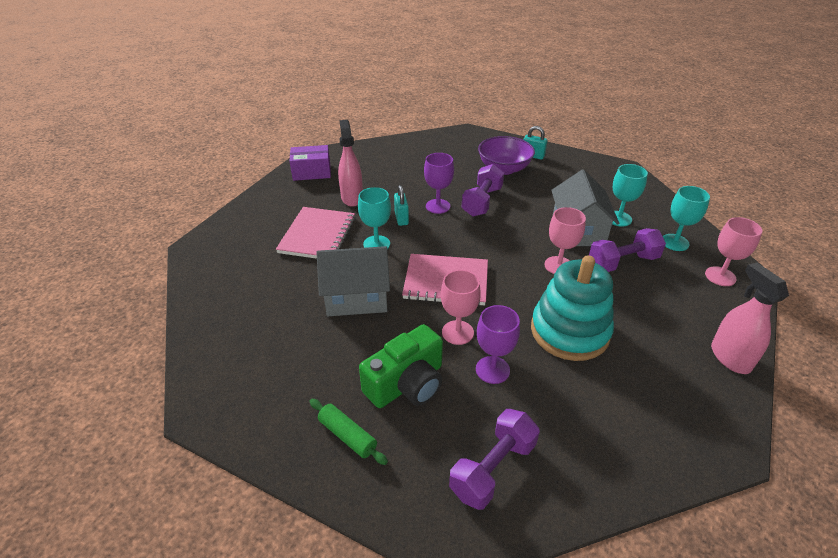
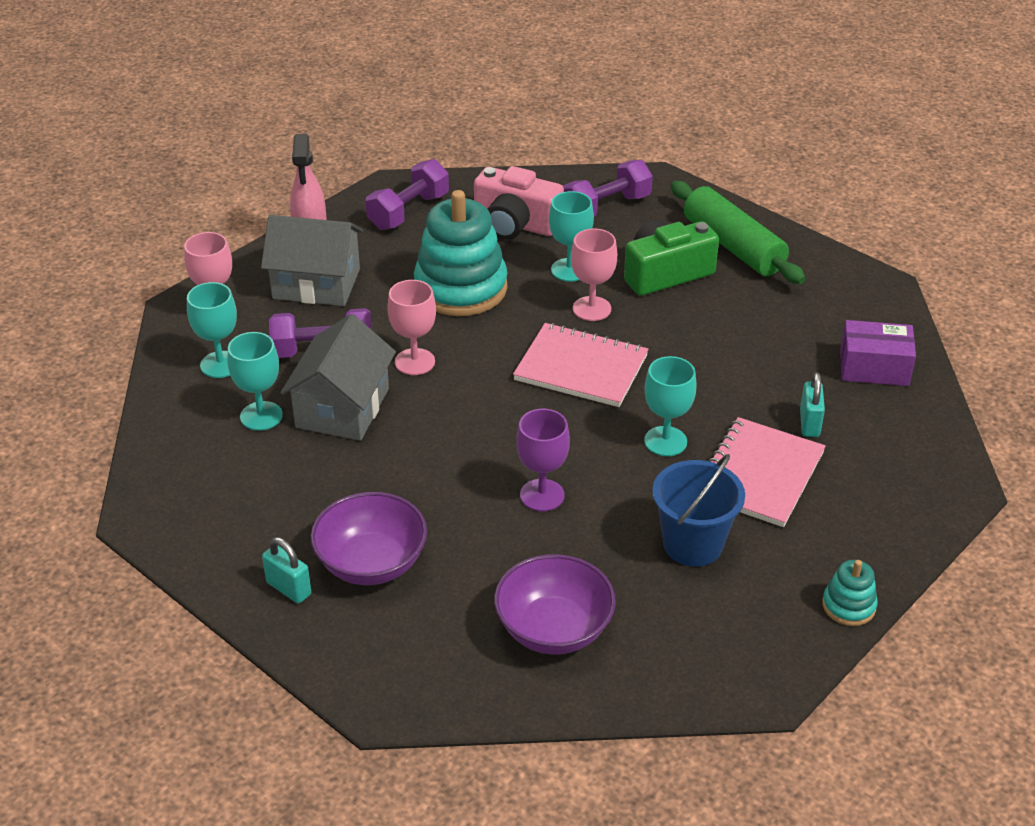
camera: 165 degrees left, 0 degrees up
purple box [289,145,331,181] -> purple box moved to [840,320,916,386]
green rolling pin [309,399,388,465] -> green rolling pin [670,181,806,284], size x1.90
grey house [317,246,390,316] -> grey house moved to [261,215,363,306]
pink spray bottle [338,120,363,207] -> blue bucket [652,454,745,567]
turquoise padlock [394,185,409,226] -> turquoise padlock moved to [800,372,825,437]
purple dumbbell [461,164,504,217] -> purple dumbbell moved to [366,159,449,230]
purple goblet [476,305,520,384] -> turquoise goblet [549,191,594,282]
none -> pink camera [474,166,564,239]
none -> purple bowl [494,554,616,654]
none -> turquoise stacking toy [822,560,878,626]

